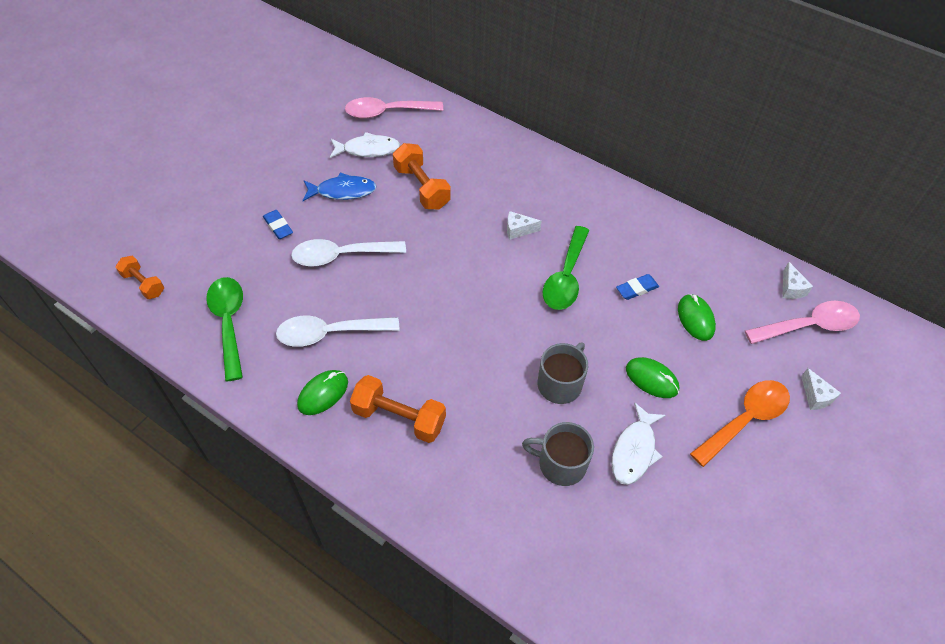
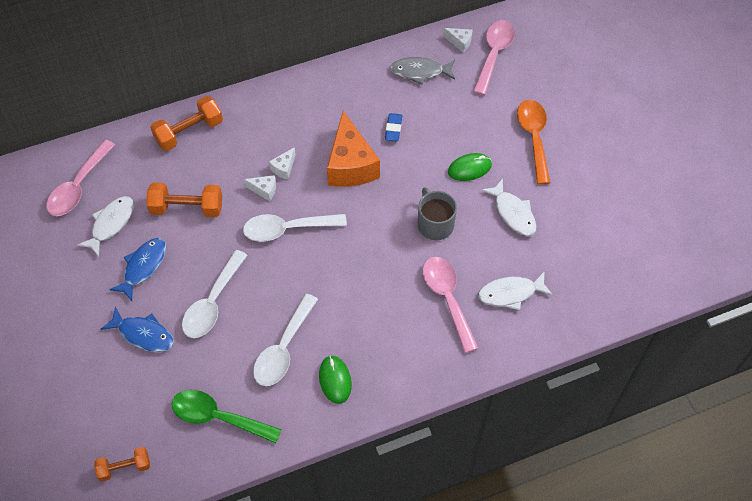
camera: 55 degrees left, 5 degrees up
blue eraser [263,210,293,239] -> blue fish [101,307,174,352]
orange dumbbell [350,375,446,443] -> orange dumbbell moved to [150,96,223,151]
grey mug [522,422,594,486] -> none
green spoon [542,226,589,310] -> orange cheese [327,111,380,187]
green mouse [678,294,716,341] -> none
white cheese [801,368,841,410] -> white cheese moved to [244,175,276,201]
none -> white spoon [243,214,347,242]
none -> grey fish [390,57,455,85]
none -> pink spoon [423,257,478,353]
none -> white fish [478,271,553,310]

